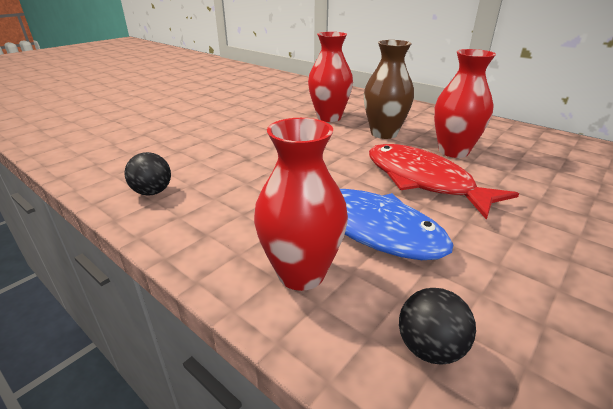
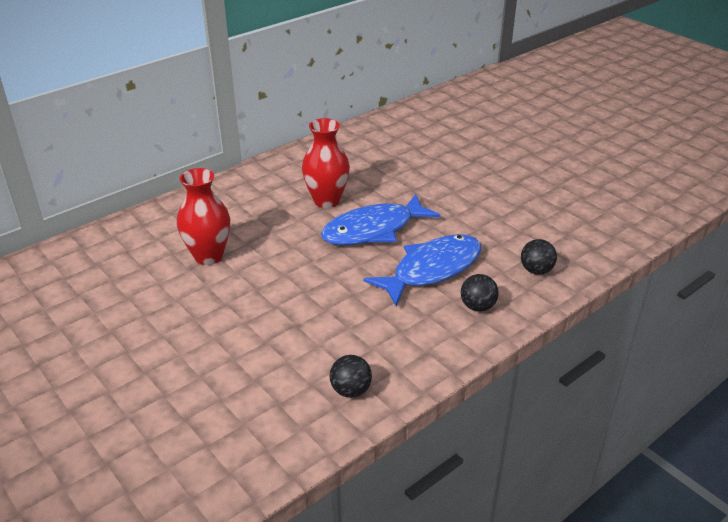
camera: 80 degrees left, 5 degrees up
red vase [254,118,348,291] -> black ball [461,274,499,312]
brown vase [364,40,414,139] -> none
red fish [369,144,519,220] -> blue fish [321,194,441,245]

